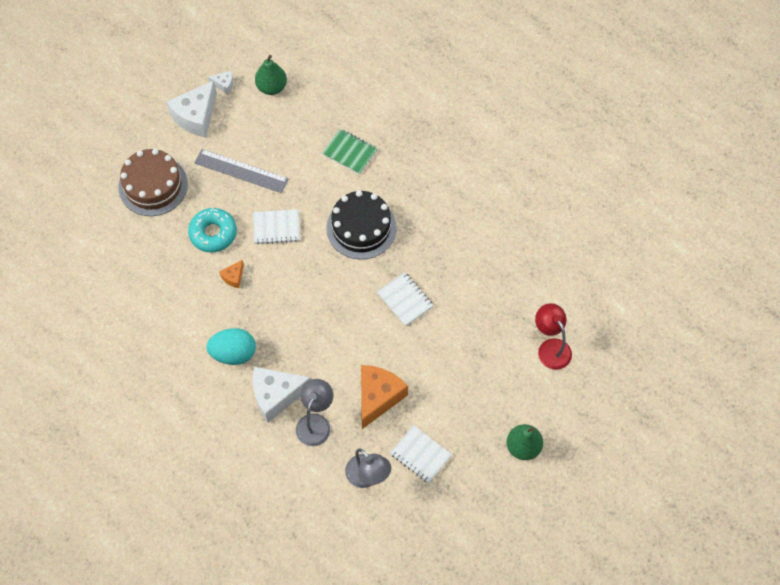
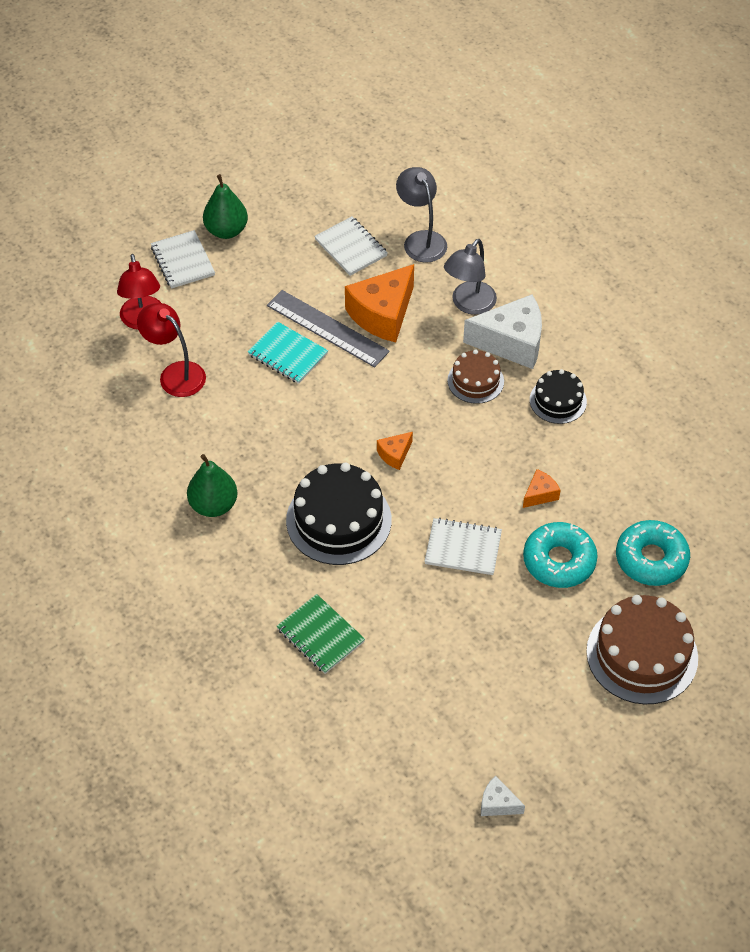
camera: 165 degrees left, 10 degrees down
white cheese [166,80,217,137] -> none
grey ruler [195,149,289,193] -> grey ruler moved to [267,290,390,367]
turquoise egg [206,328,256,365] -> black cake [530,369,587,424]
green pear [255,55,287,95] -> green pear moved to [187,454,237,517]
white notebook [377,272,434,326] -> white notebook moved to [151,230,215,289]
none -> red lamp [137,303,206,397]
none -> turquoise notebook [248,321,328,384]
none -> orange cheese [377,432,413,470]
none -> brown cake [448,349,504,404]
none -> turquoise donut [616,520,690,586]

